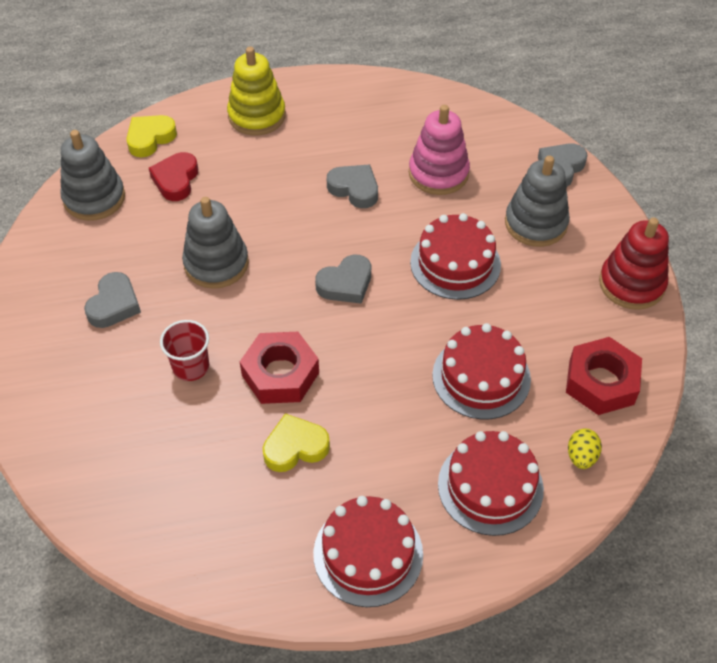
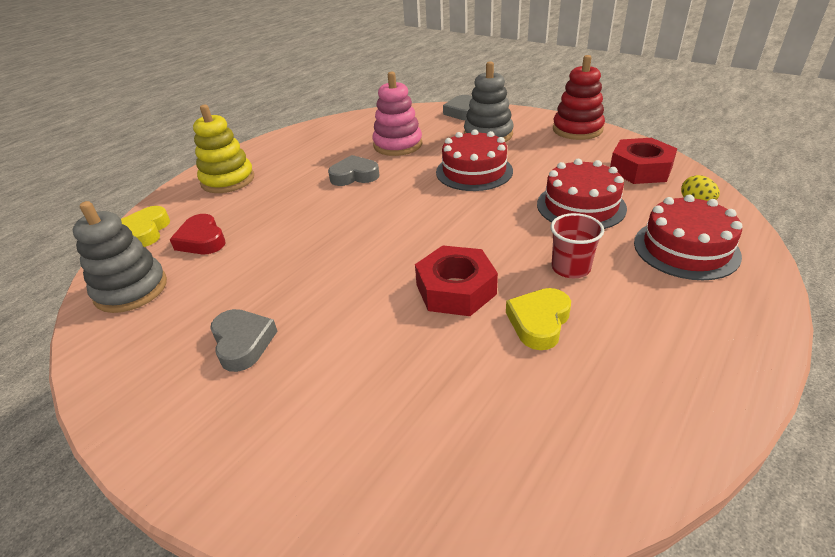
camera: 40 degrees left, 15 degrees down
red cup [160,320,209,381] -> red cup moved to [551,213,604,278]
grey stacking toy [182,197,249,289] -> none
red cake [313,496,423,607] -> none
grey heart [315,255,371,304] -> none

